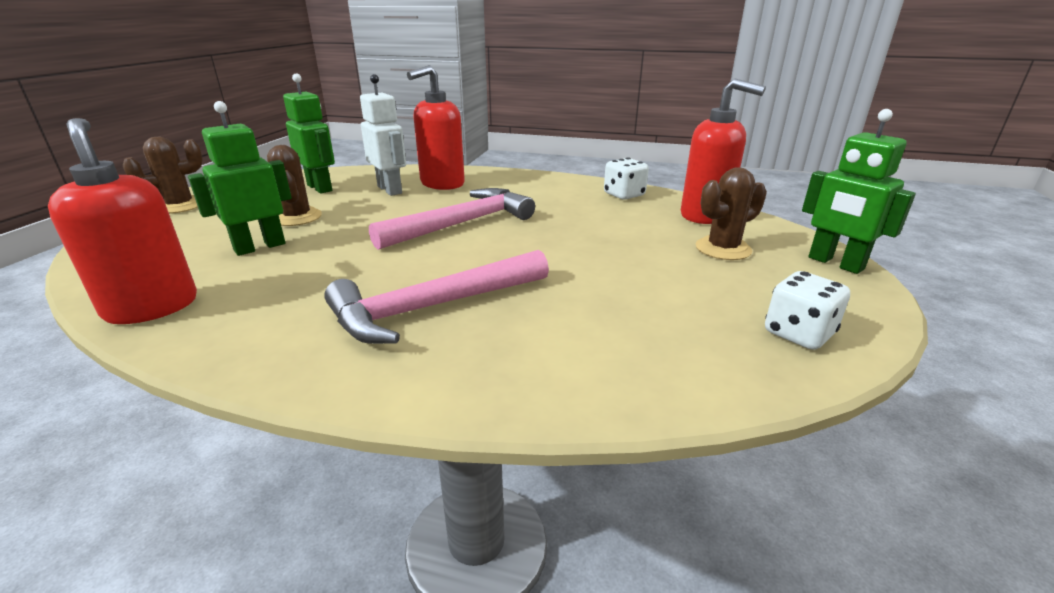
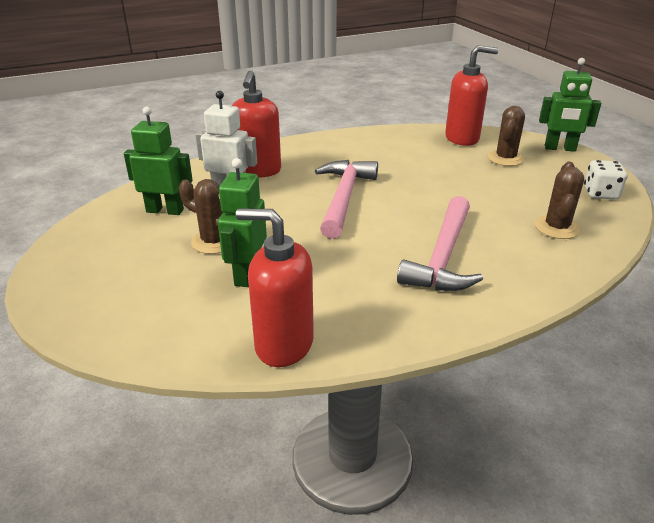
camera: 40 degrees left, 5 degrees up
brown cactus [123,137,203,214] -> brown cactus moved to [535,162,584,239]
white dice [604,157,649,200] -> none

